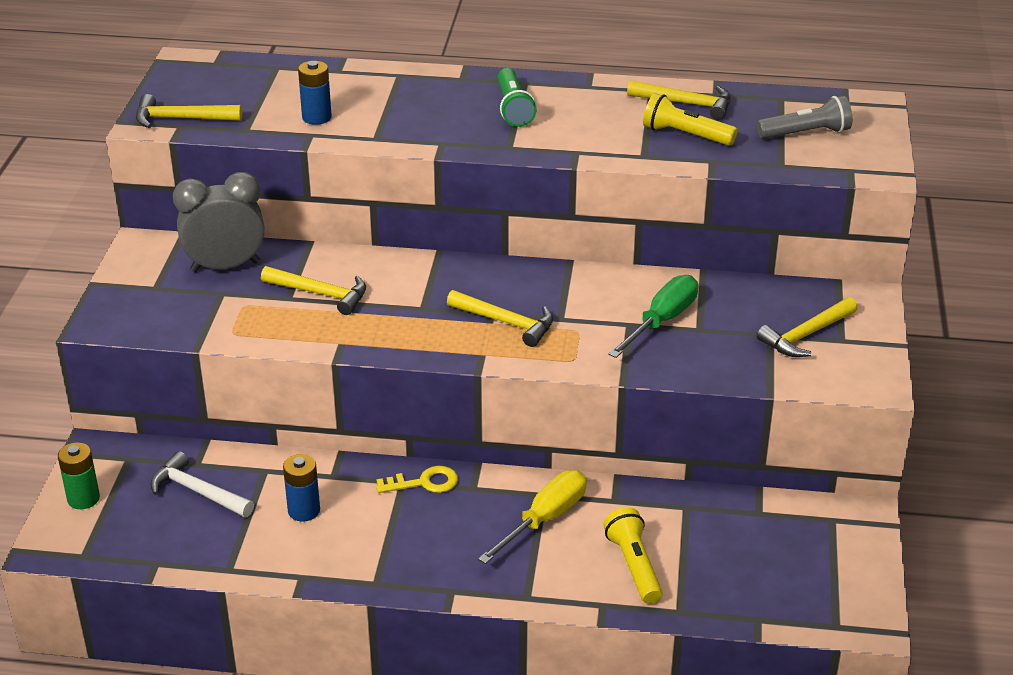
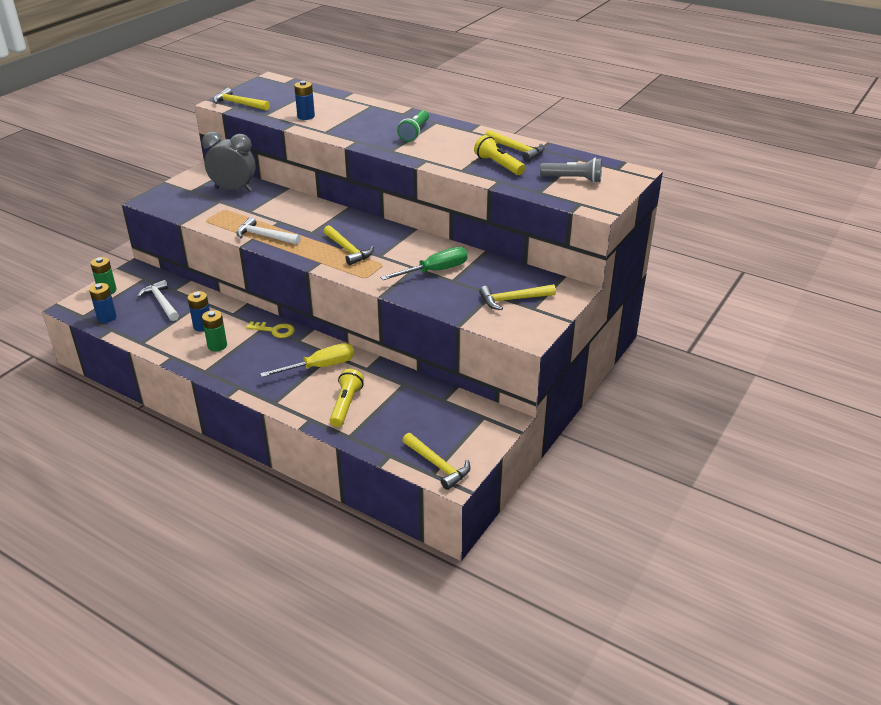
camera: 25 degrees right, 0 degrees up
yellow hammer [261,266,366,315] -> yellow hammer moved to [402,433,471,490]
none -> blue battery [89,283,117,323]
none -> green battery [202,310,227,351]
none -> white hammer [236,217,301,245]

